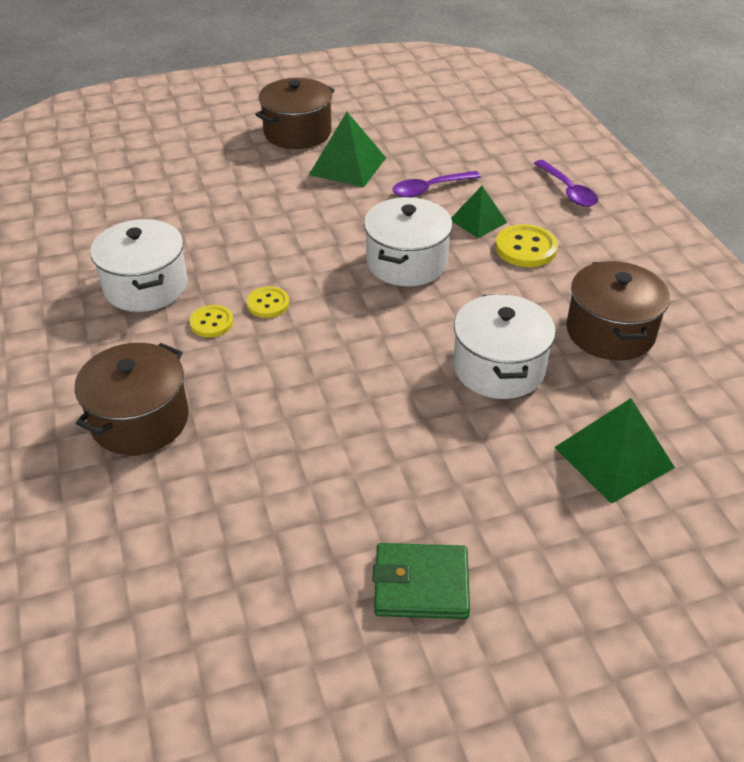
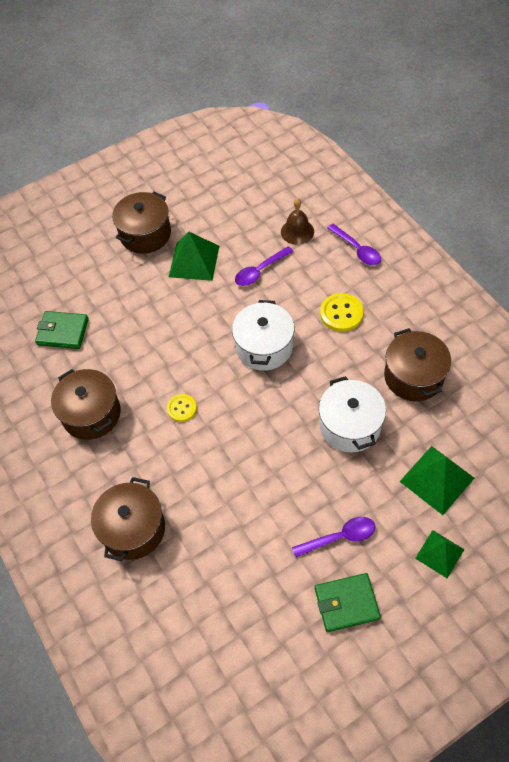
camera: 10 degrees left, 15 degrees up
white pot [90,219,188,312] -> brown pot [51,369,121,440]
yellow button [189,305,234,337] -> none
green pyramid [451,186,508,238] -> green pyramid moved to [415,530,464,578]
none -> green wallet [35,311,89,349]
none -> brown bell [281,198,314,245]
none -> purple spoon [292,517,376,557]

